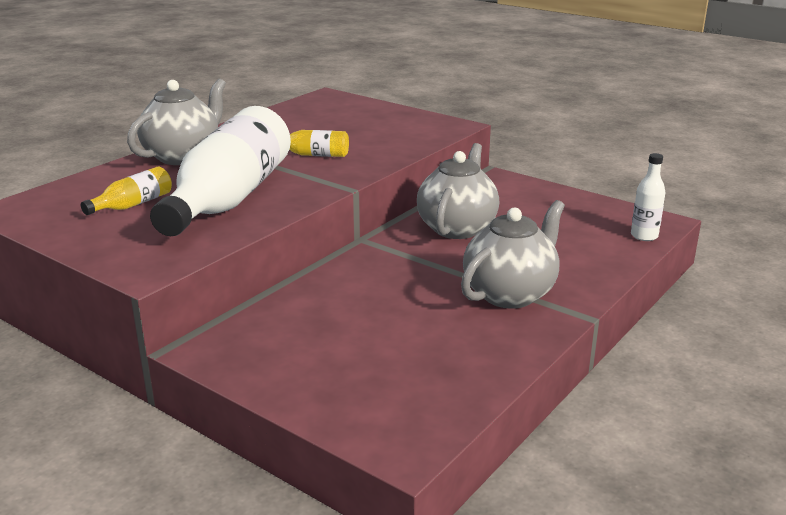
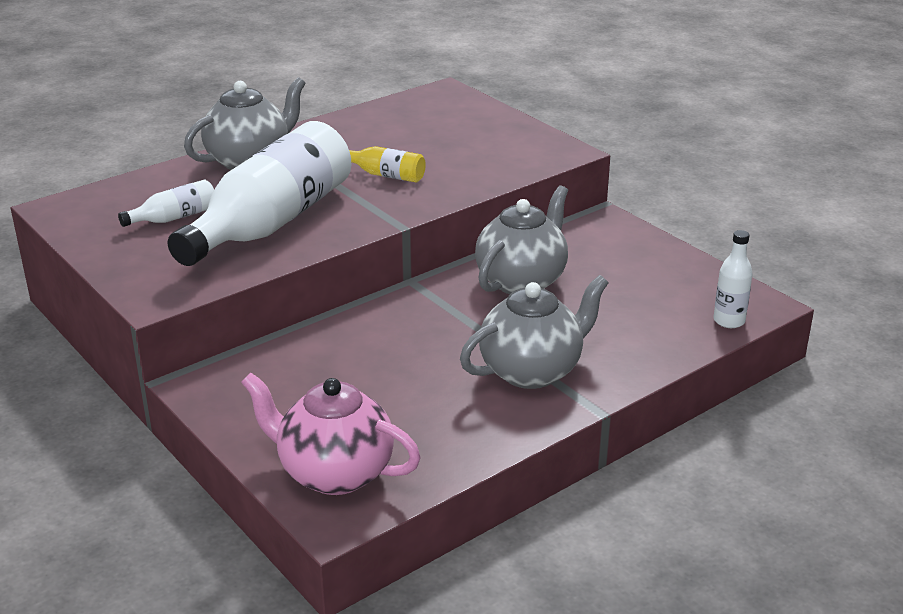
camera: 15 degrees right, 5 degrees up
yellow bottle [81,166,172,215] -> white bottle [118,179,214,227]
none -> pink teapot [241,372,421,495]

